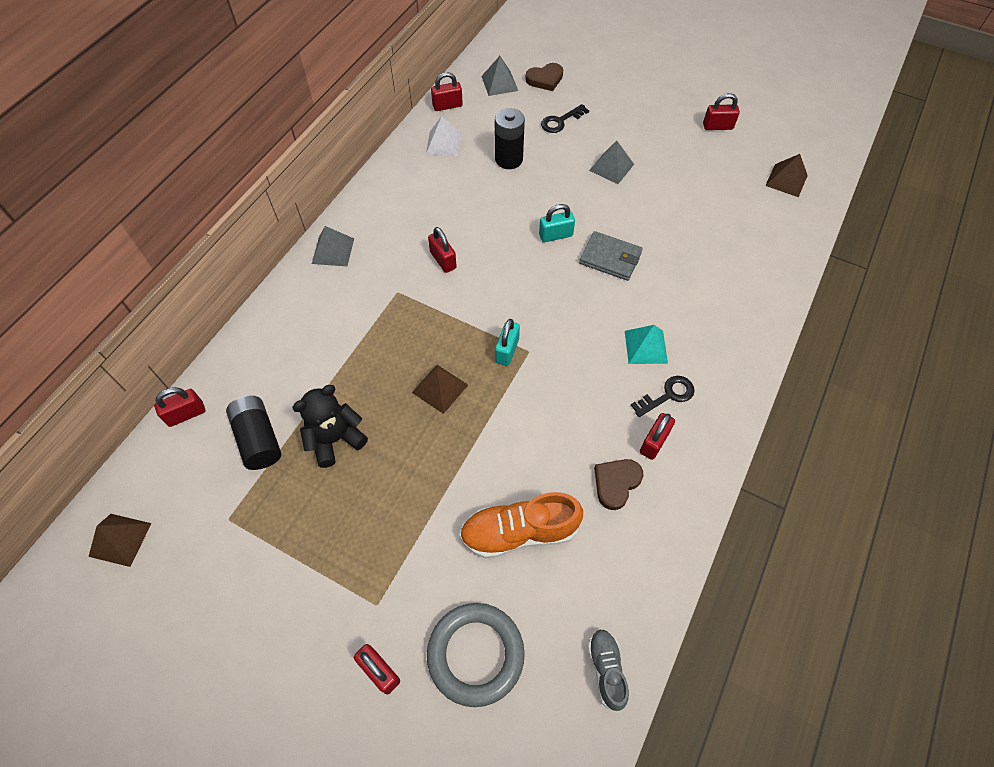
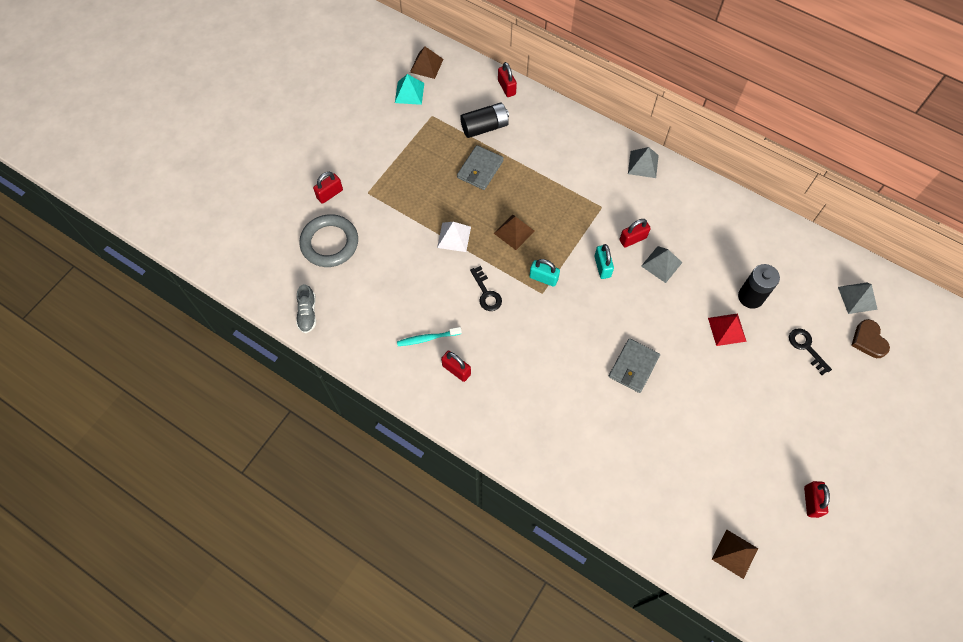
camera: 95 degrees right, 5 degrees up
black teddy bear [292,385,368,468] -> grey wallet [457,145,504,190]
white pyramid [426,116,462,156] -> white pyramid moved to [437,222,471,252]
red padlock [431,72,463,111] -> none
orange shoe [459,492,583,559] -> none
turquoise padlock [539,204,575,242] -> turquoise padlock moved to [594,244,614,279]
grey shoe [588,629,629,711] -> grey shoe turned 90 degrees clockwise [296,284,316,333]
grey pyramid [589,141,634,184] -> grey pyramid moved to [641,246,683,283]
brown heart [594,459,643,510] -> turquoise toothbrush [397,327,462,346]
turquoise pyramid [625,325,668,364] -> turquoise pyramid moved to [395,74,424,105]
black key [631,376,695,417] -> black key moved to [470,266,502,311]
none -> red pyramid [708,314,747,346]

